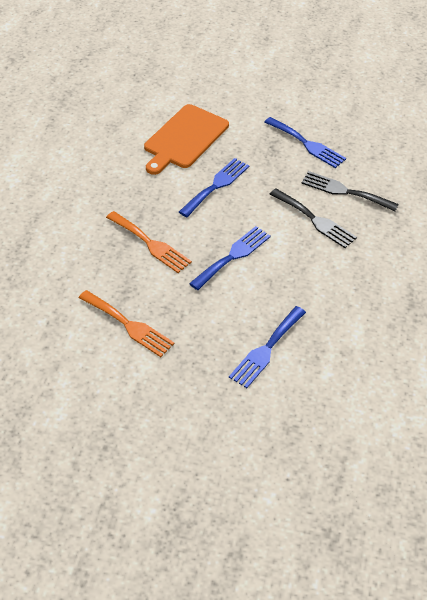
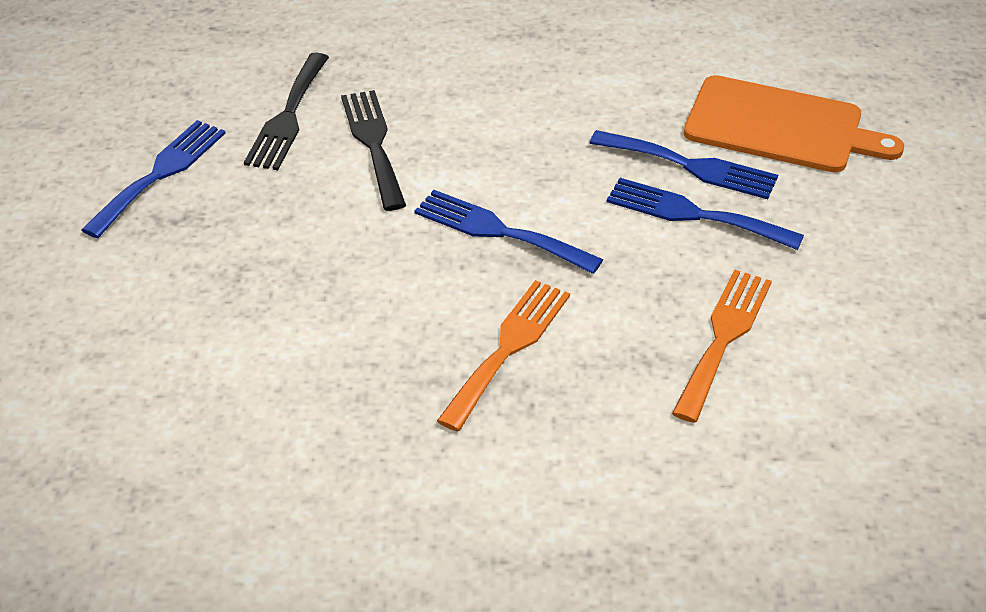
camera: 100 degrees left, 5 degrees down
orange cutting board [144,104,229,175] -> orange cutting board moved to [684,75,904,172]
blue fork [179,158,249,217] -> blue fork moved to [607,178,804,250]
black fork [270,188,357,248] -> black fork turned 45 degrees counterclockwise [341,90,406,211]

